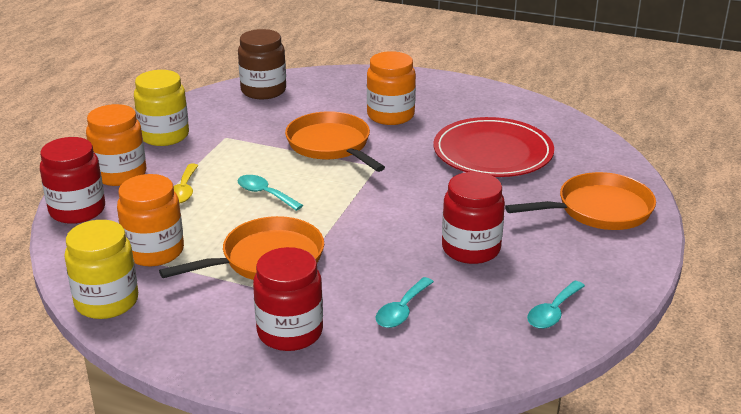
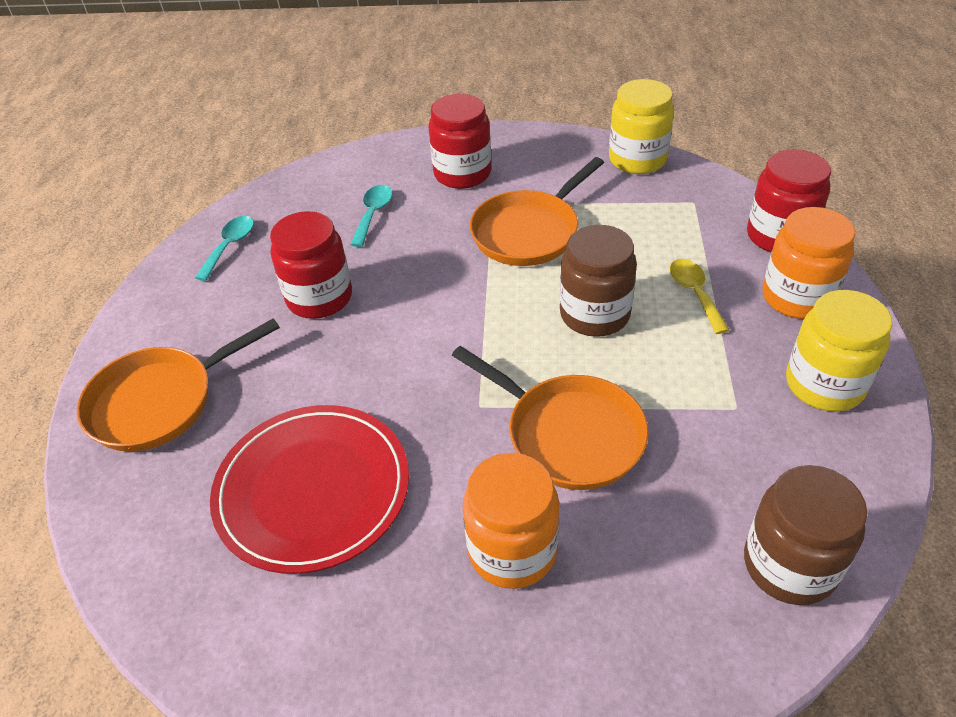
camera: 165 degrees right, 15 degrees up
orange jar [117,174,184,266] -> none
turquoise spoon [238,175,303,211] -> brown jar [560,225,637,337]

